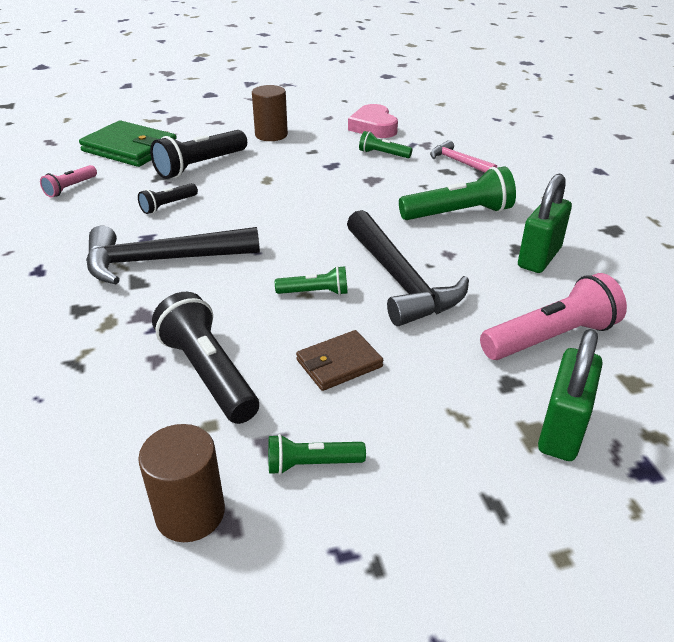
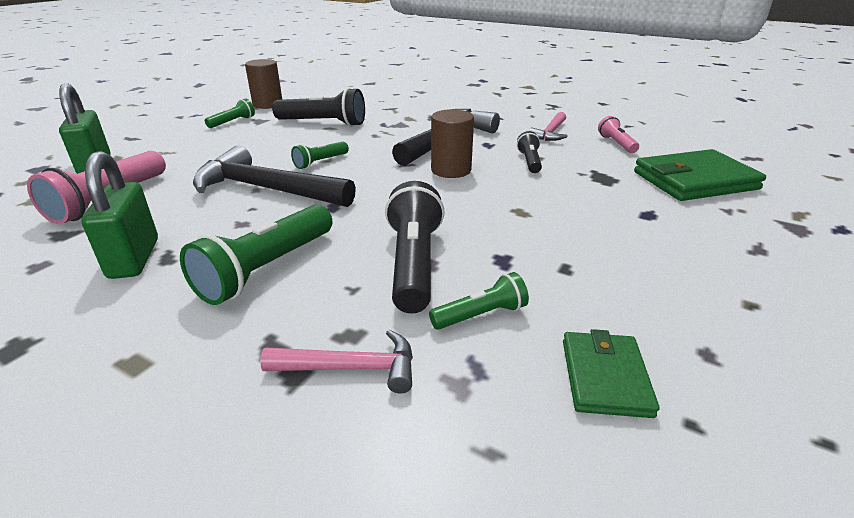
camera: 135 degrees right, 5 degrees down
black flashlight [150,130,247,179] -> black flashlight moved to [385,181,445,313]
brown cylinder [252,85,288,141] -> brown cylinder moved to [431,109,474,178]
brown wallet [296,330,383,391] -> none
pink heart [348,104,398,138] -> green wallet [563,329,659,418]
none -> pink hammer [529,112,568,141]

